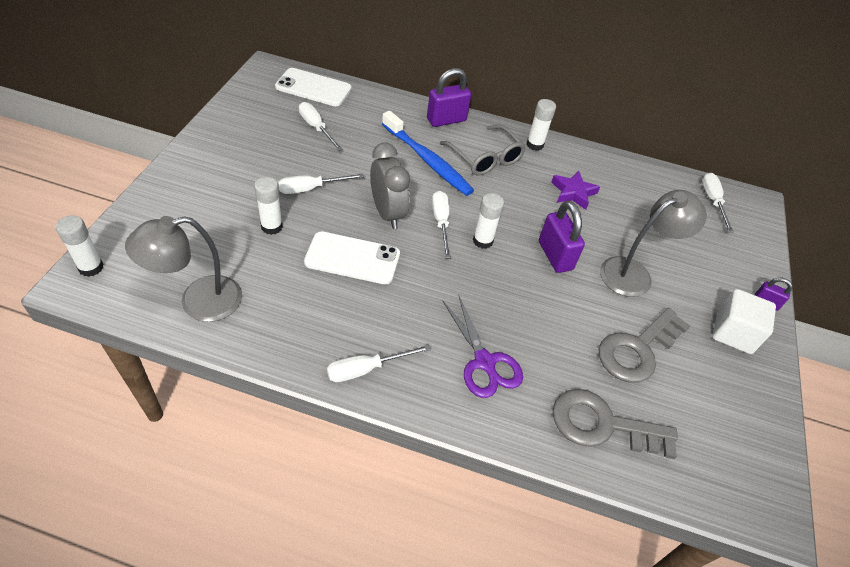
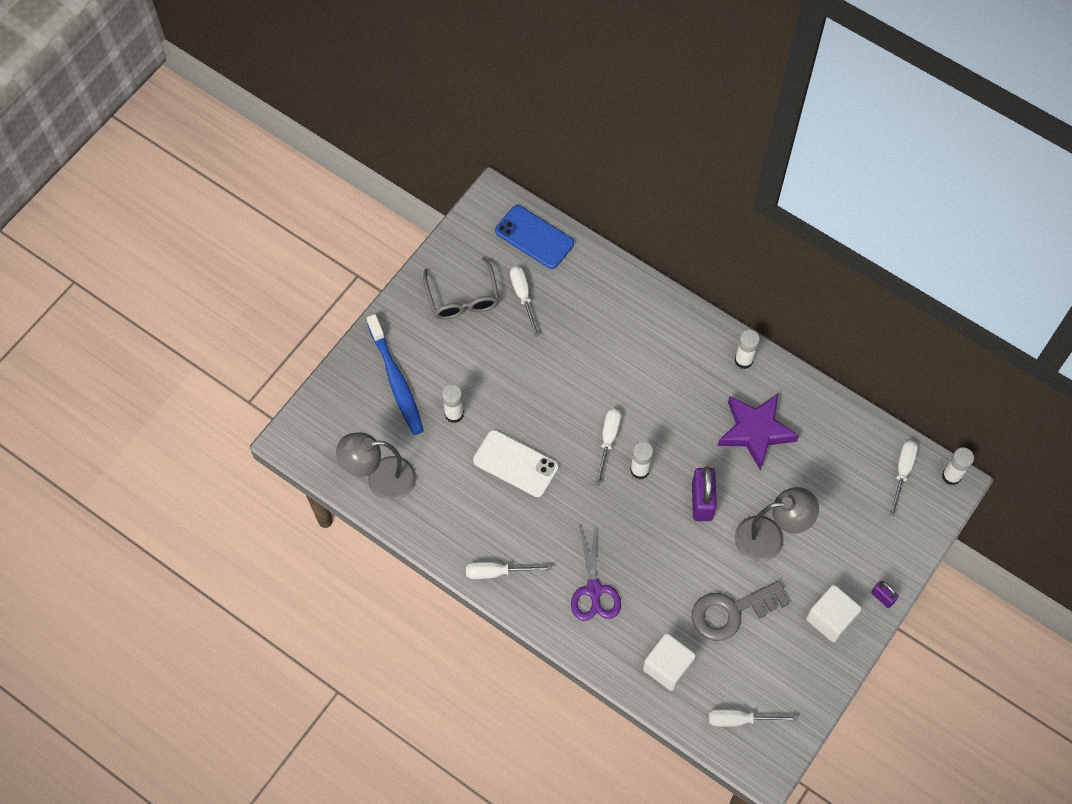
camera: 25 degrees right, 15 degrees up
white glue stick [56,215,104,277] -> white glue stick moved to [942,447,974,485]
white phone [275,68,352,106] -> blue phone [495,205,574,269]
white screwdriver [278,173,364,194] -> white screwdriver moved to [709,709,798,727]
grey clock [370,143,410,229] -> none
blue toothbrush [382,111,474,196] -> blue toothbrush moved to [367,314,424,435]
purple padlock [427,68,471,127] -> none
grey glasses [440,125,526,176] -> grey glasses moved to [423,257,499,320]
purple star [551,170,600,210] -> purple star [718,394,799,470], size x1.64
grey key [553,389,678,459] -> white cube [643,633,696,691]

